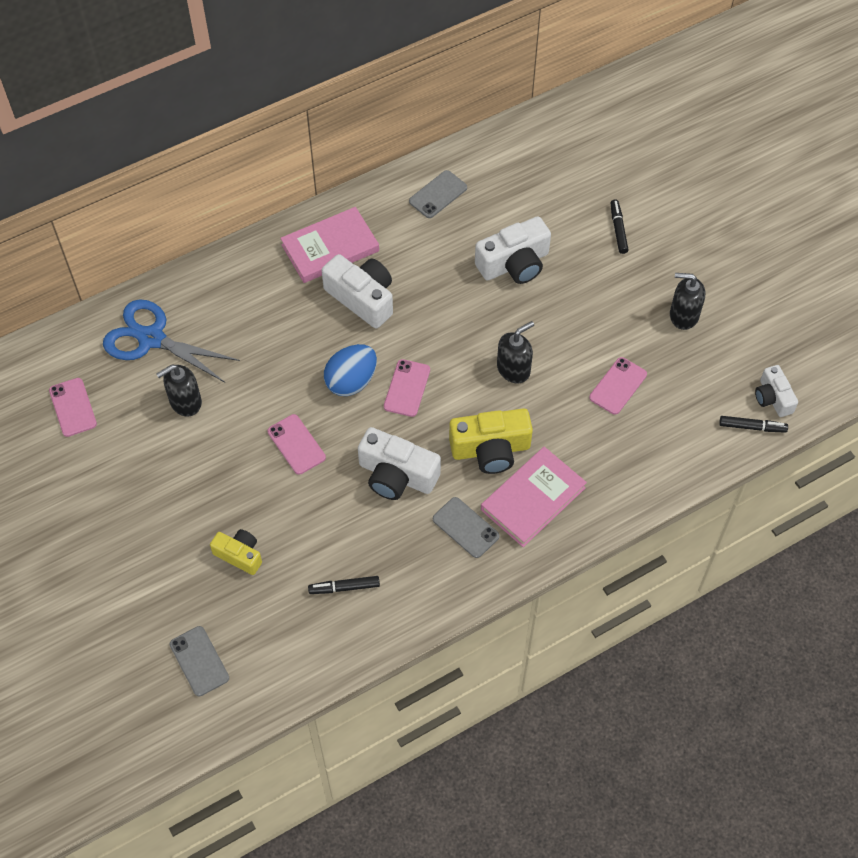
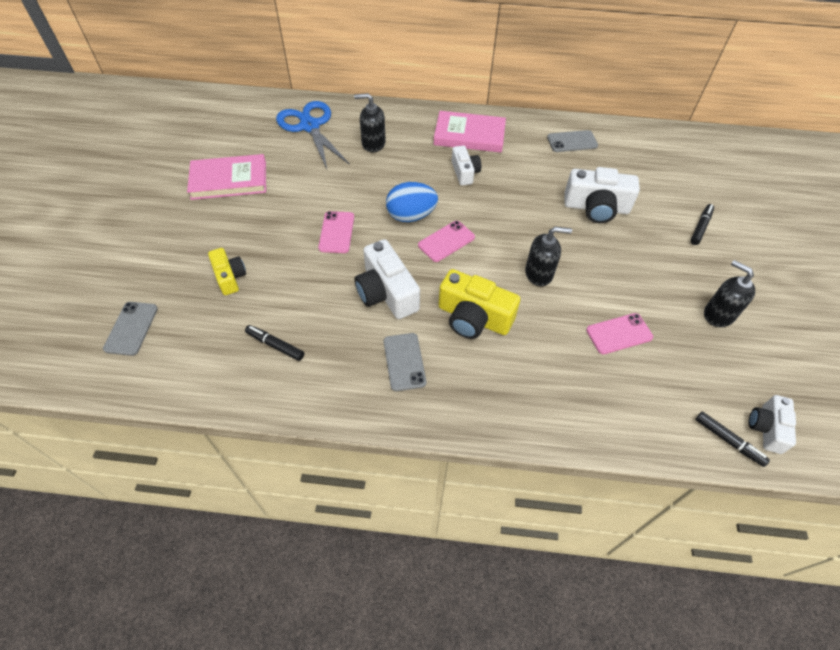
camera: 35 degrees right, 5 degrees down
pink phone [49,378,97,437] -> none
black soap dispenser [156,364,202,417] -> black soap dispenser moved to [354,93,386,152]
white camera [321,254,393,328] -> white camera [452,146,481,186], size x0.61
pink book [481,447,587,547] -> pink book moved to [187,154,266,200]

